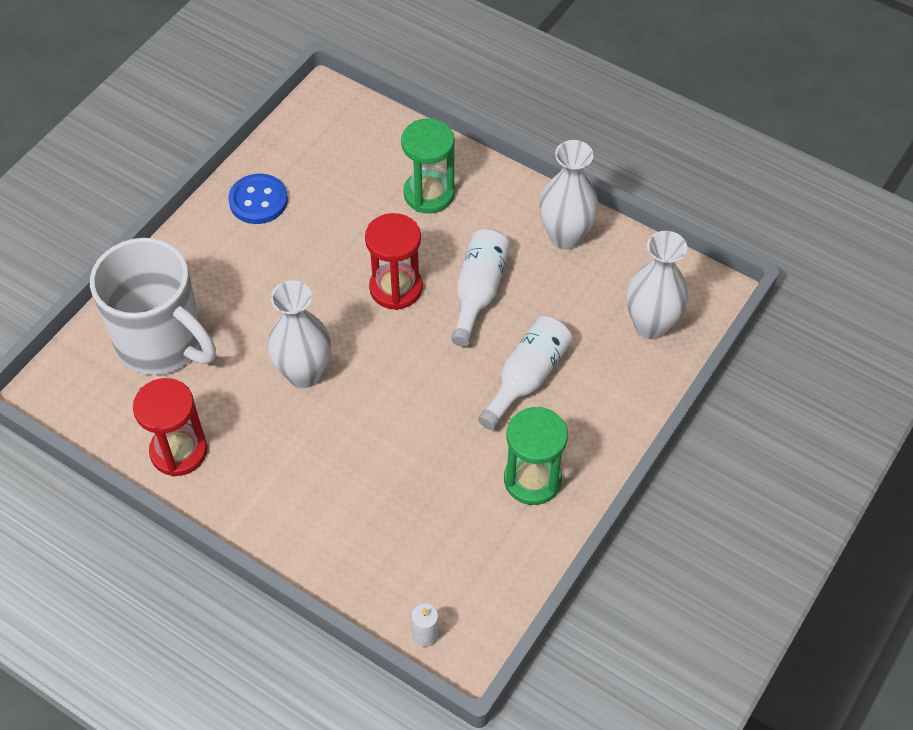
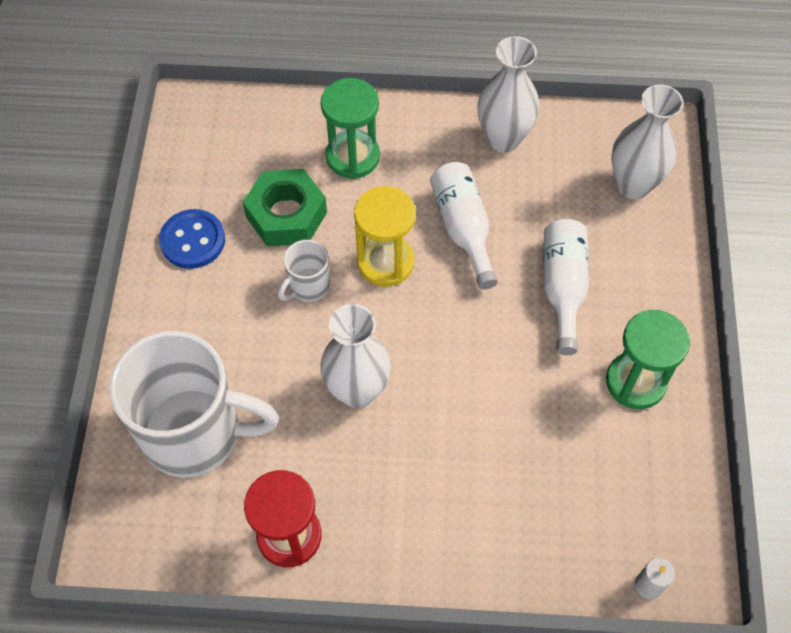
camera: 30 degrees left, 5 degrees up
red hourglass [365,213,423,310] -> yellow hourglass [354,186,416,287]
none -> green nut [243,169,327,246]
none -> white mug [278,240,330,302]

